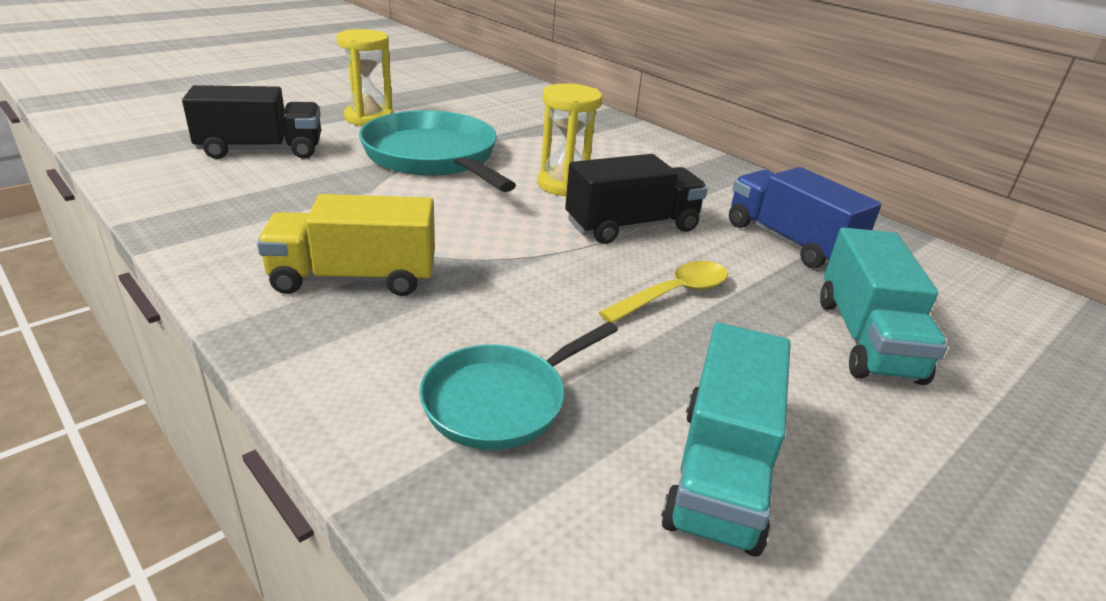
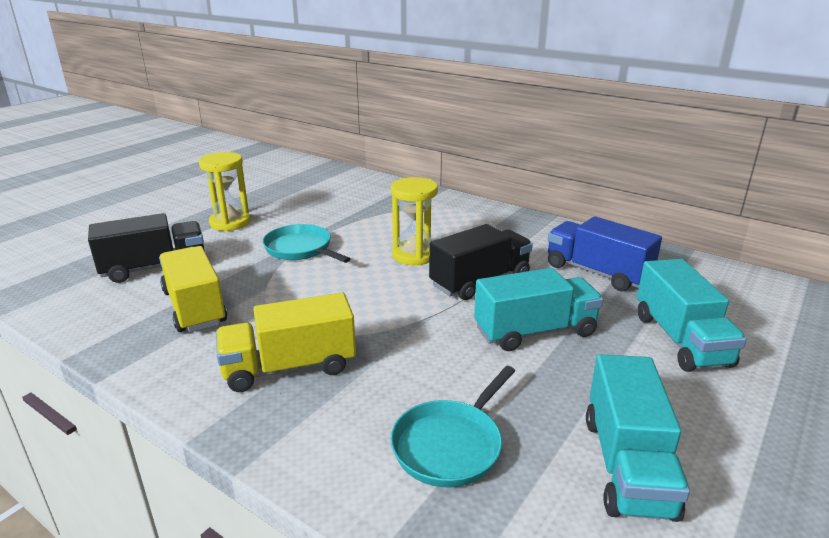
camera: 10 degrees left, 5 degrees down
turquoise pan [359,110,516,192] -> turquoise pan [262,224,351,263], size x0.61
yellow spoon [598,261,728,323] -> turquoise truck [474,268,603,351]
none -> yellow truck [159,246,227,332]

